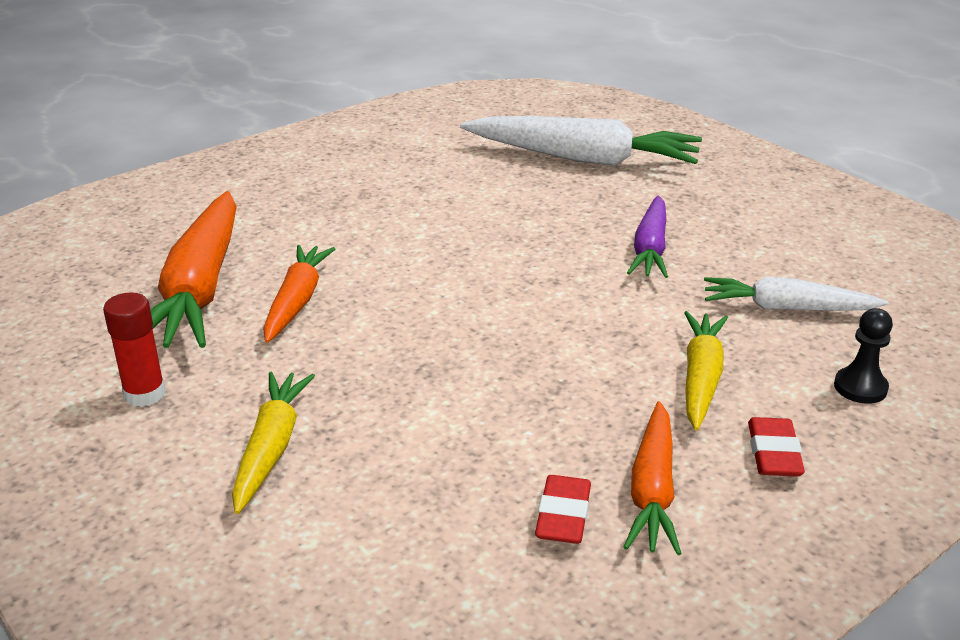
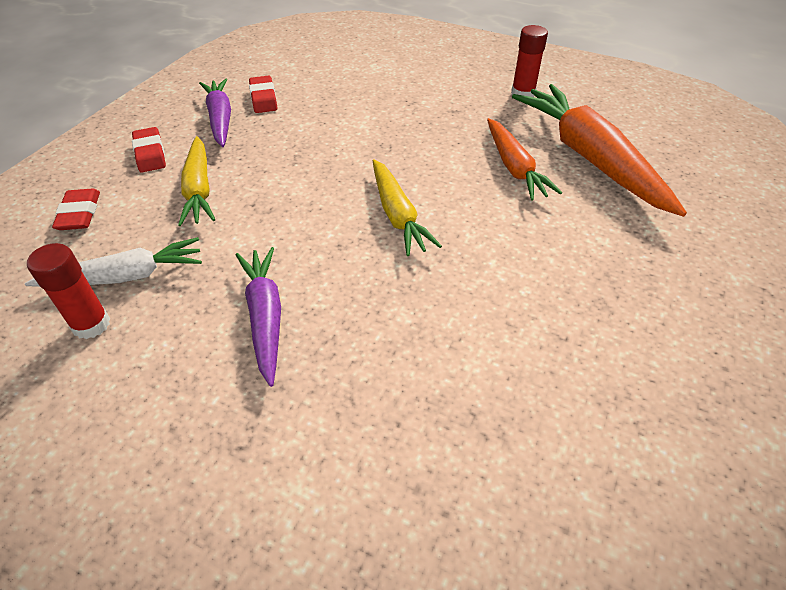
camera: 155 degrees right, 15 degrees up
yellow carrot [232,372,315,514] -> yellow carrot moved to [373,159,442,256]
white carrot [460,116,702,166] -> none
orange carrot [624,401,682,555] -> purple carrot [199,79,231,147]
black pawn [834,308,893,404] -> red eraser [52,188,100,230]
none -> red glue stick [27,243,110,339]

